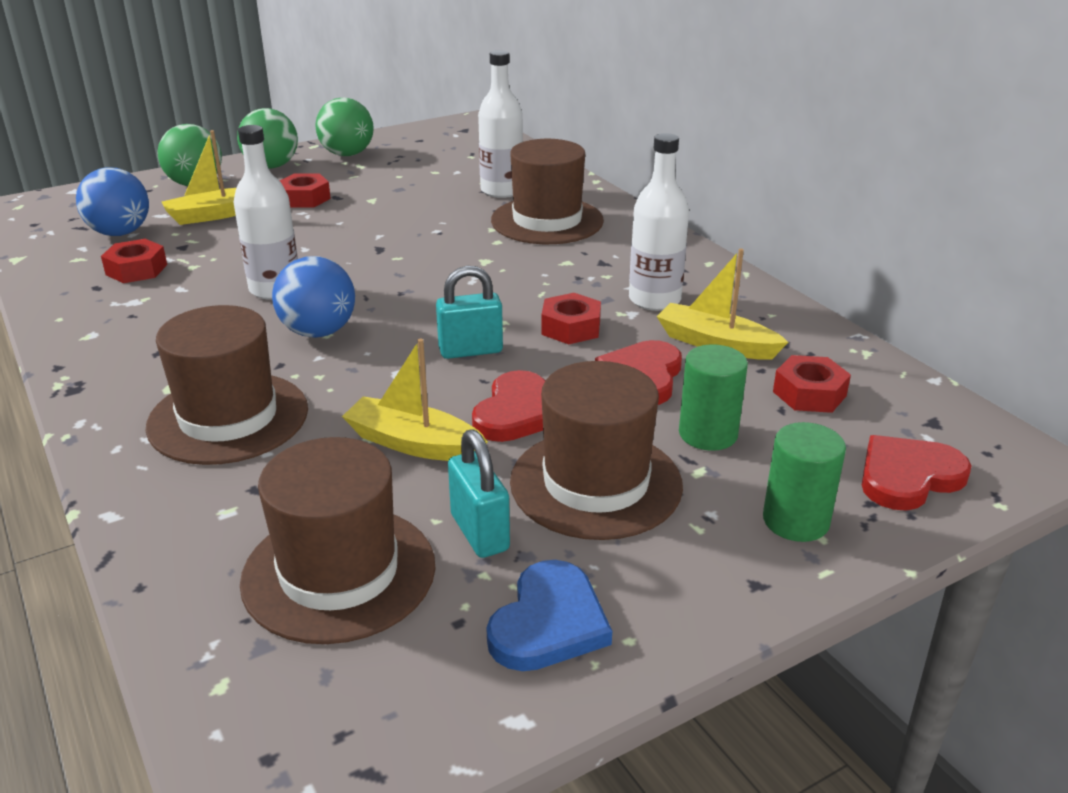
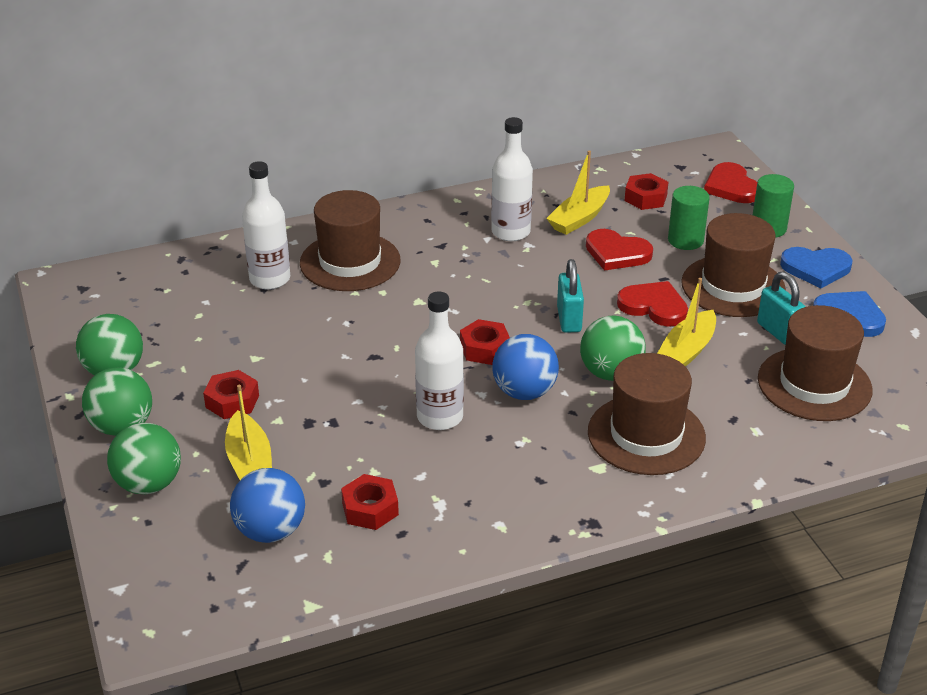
camera: 80 degrees left, 5 degrees up
turquoise padlock [448,429,510,558] -> turquoise padlock turned 75 degrees clockwise [757,272,806,345]
red nut [541,293,601,344] -> red nut moved to [460,319,510,365]
none -> green ball [580,316,646,381]
none -> blue heart [780,247,853,288]

